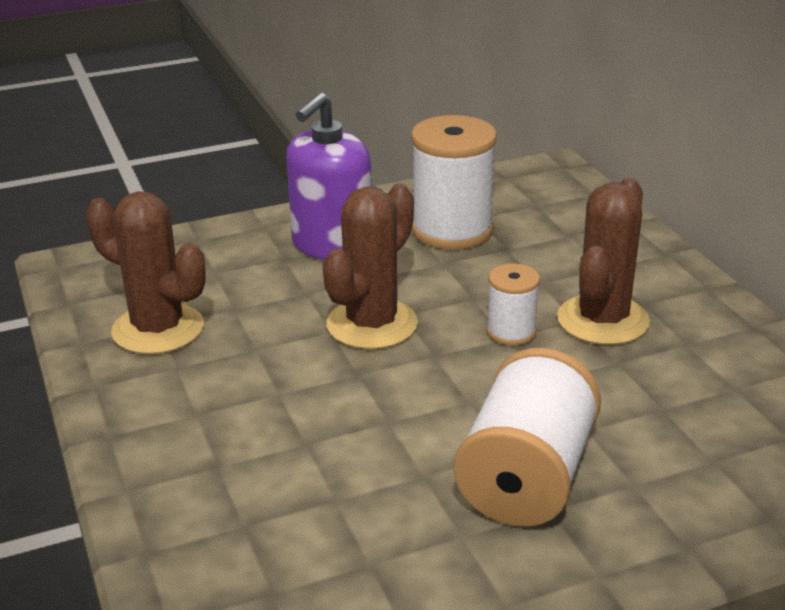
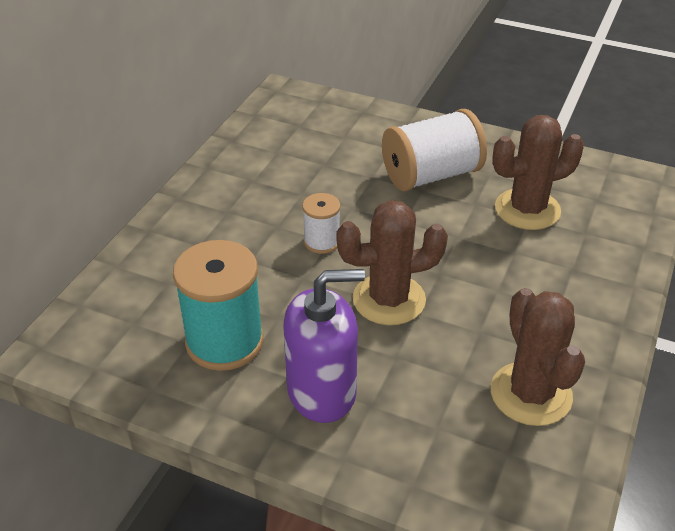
camera: 135 degrees left, 10 degrees up
white spool [411,115,497,250] -> turquoise spool [173,240,264,371]
brown cactus [557,178,650,345] -> brown cactus moved to [492,115,584,230]

